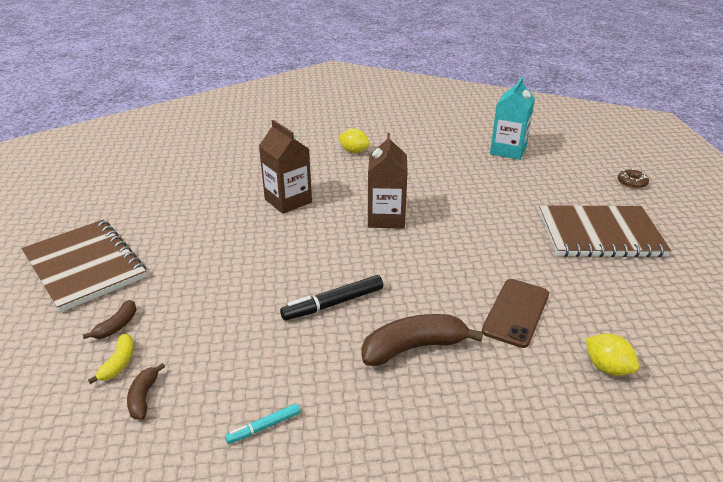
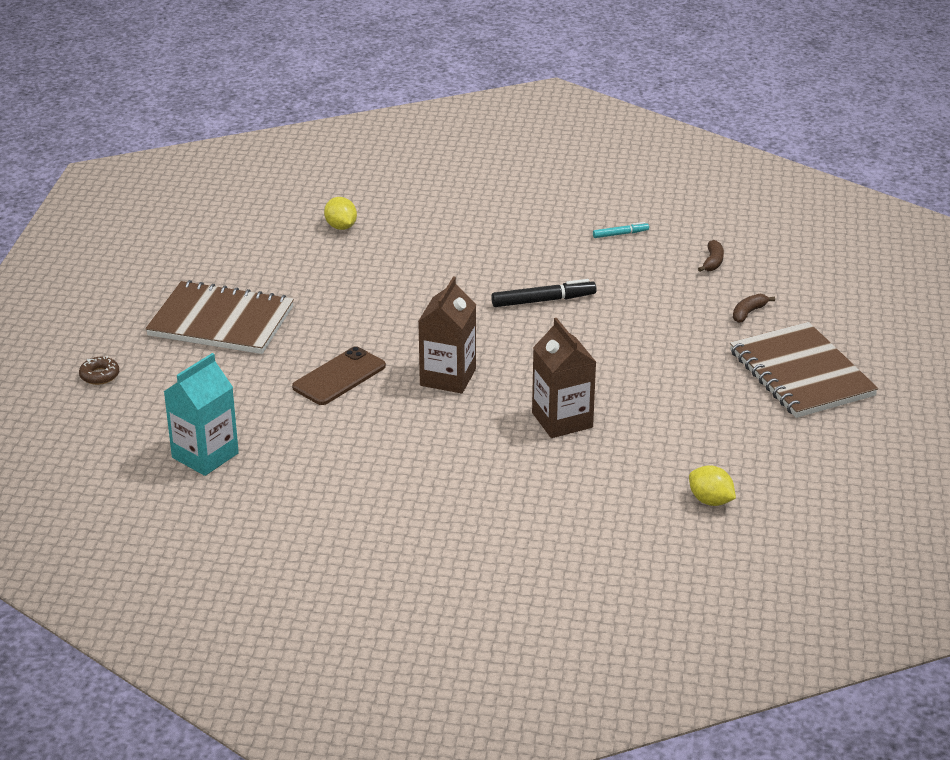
camera: 165 degrees left, 0 degrees up
yellow banana [88,334,134,384] -> none
yellow lemon [338,129,370,153] -> yellow lemon moved to [689,465,736,506]
brown banana [362,314,483,366] -> none
brown phone [482,279,549,348] -> brown phone moved to [292,346,386,405]

